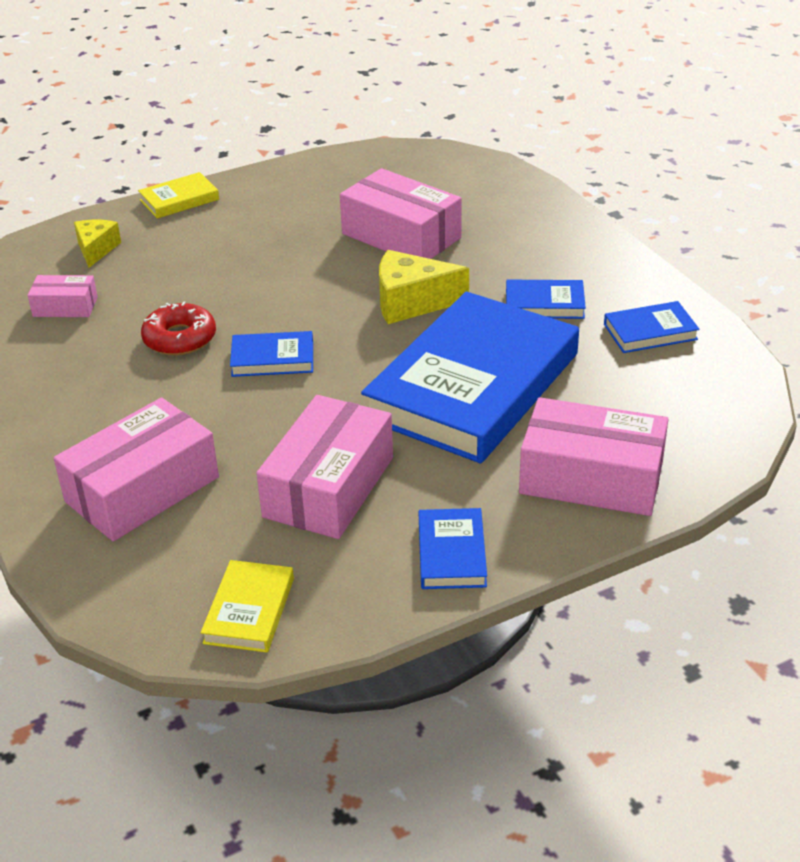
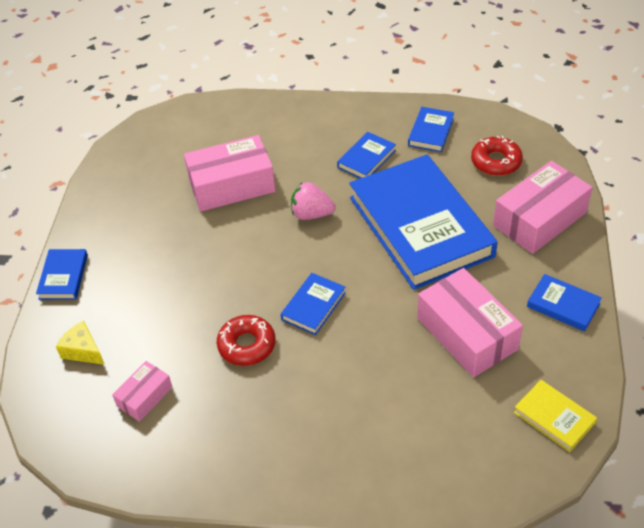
camera: 55 degrees left, 10 degrees up
pink box [54,398,219,541] -> none
yellow book [138,172,219,219] -> blue book [36,249,88,300]
yellow cheese [379,250,469,324] -> pink strawberry [291,182,336,220]
none -> red donut [471,136,523,176]

